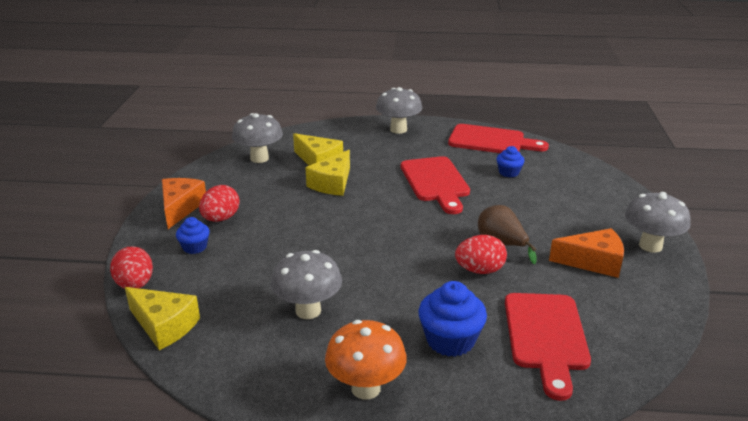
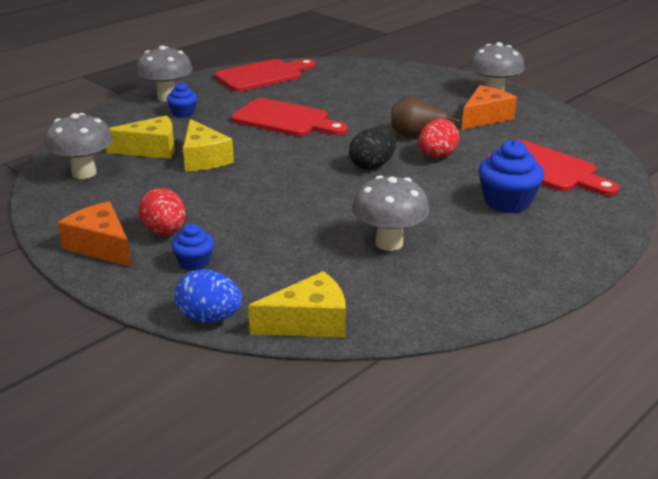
camera: 50 degrees left, 0 degrees up
red egg [110,246,153,289] -> blue egg [174,269,242,323]
orange mushroom [325,320,407,400] -> none
blue cupcake [497,146,525,178] -> blue cupcake moved to [167,82,198,118]
none -> black egg [349,128,396,169]

